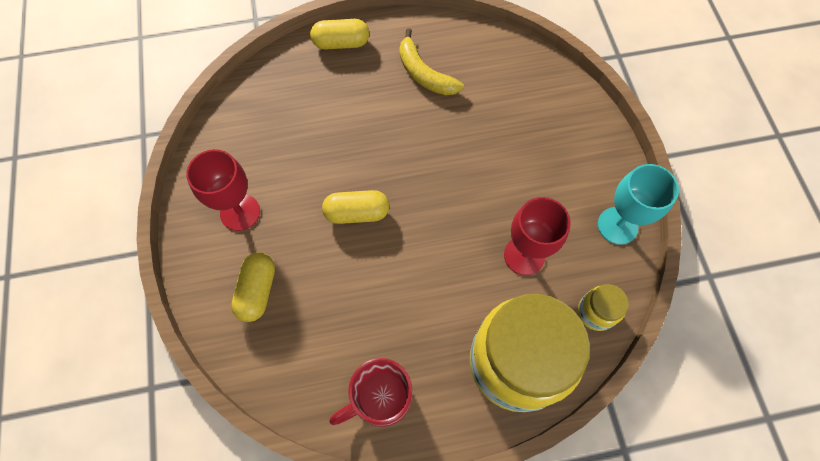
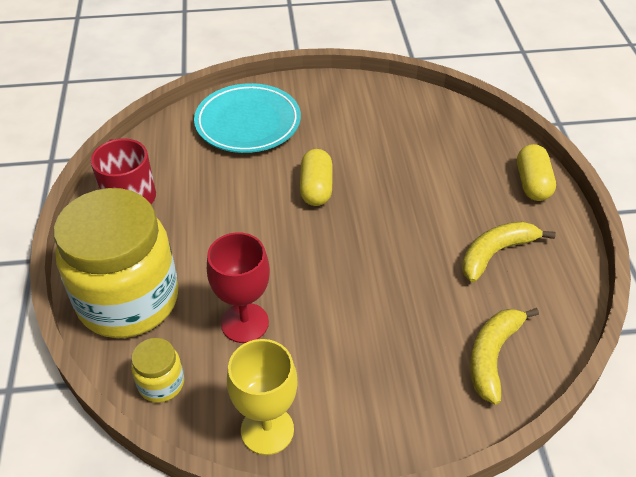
camera: 95 degrees right, 20 degrees down
red goblet [186,149,260,231] -> none
yellow capsule [231,253,275,322] -> turquoise plate [194,83,301,153]
turquoise goblet [598,164,679,245] -> yellow goblet [227,339,298,455]
none -> yellow banana [470,308,539,405]

